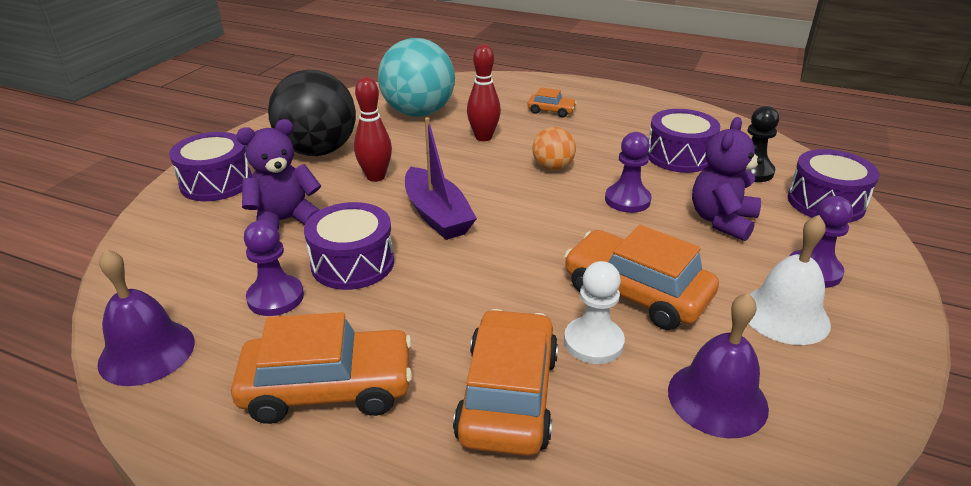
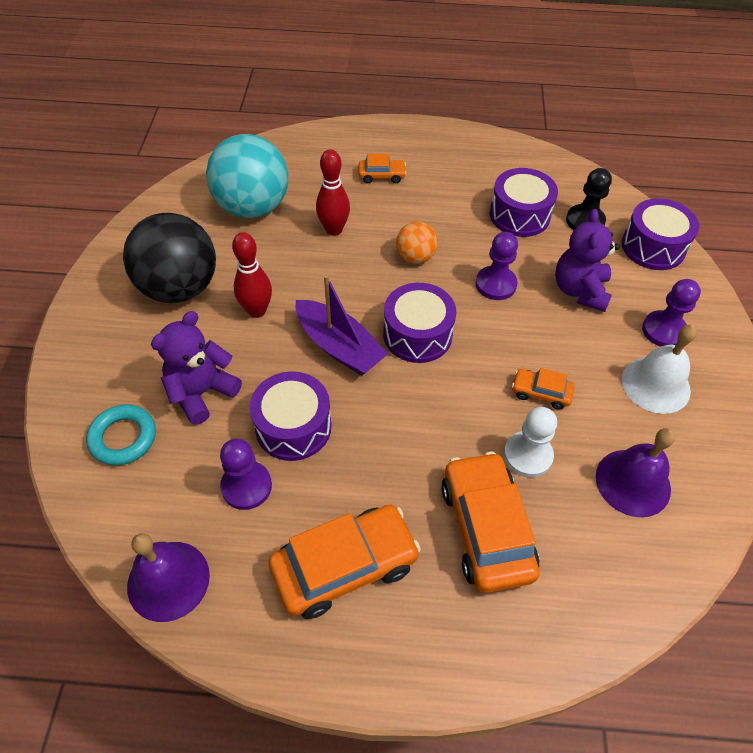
camera: 20 degrees left, 20 degrees up
purple drum [169,132,252,201] -> purple drum moved to [383,283,456,363]
orange car [564,225,719,330] -> orange car [512,368,574,409], size x0.49
none -> turquoise ring [86,405,156,465]

